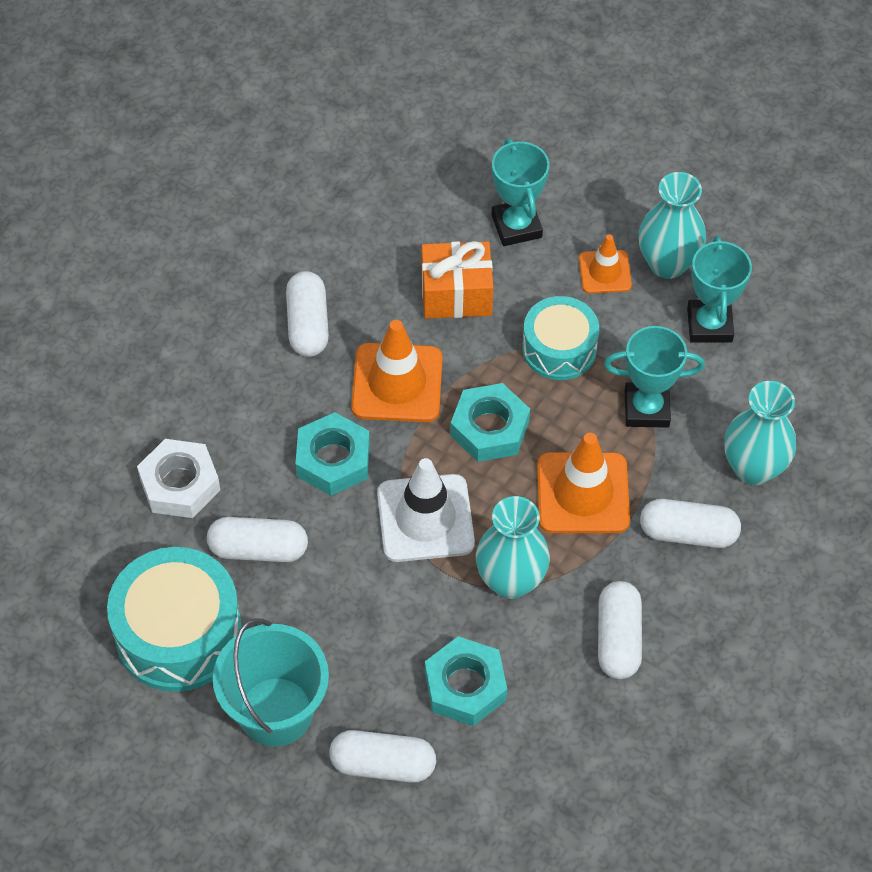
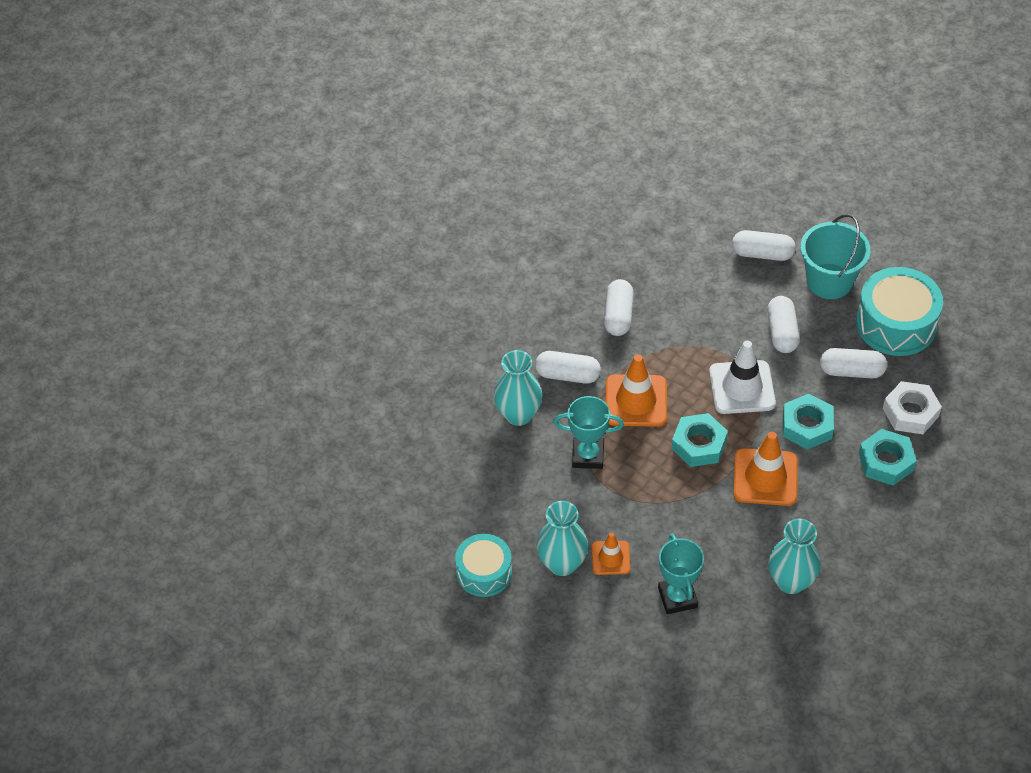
camera: 175 degrees left, 5 degrees down
white capsule [286,271,329,357] -> white capsule moved to [768,296,800,353]
orange gift [421,241,493,319] -> none
turquoise nut [425,636,507,726] -> turquoise nut moved to [859,429,916,485]
turquoise vase [476,496,550,599] -> turquoise vase moved to [768,519,821,594]
turquoise drum [522,296,599,380] -> turquoise drum moved to [455,534,512,597]
turquoise trophy [687,236,752,343] -> none

